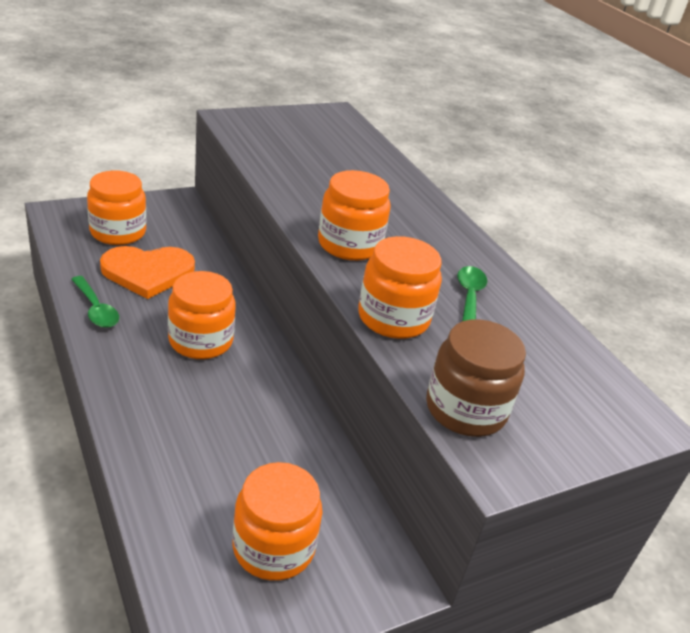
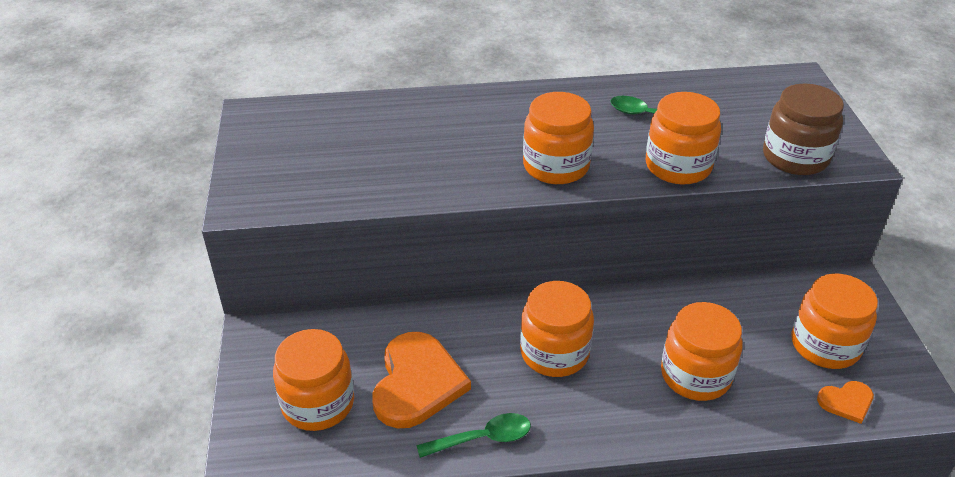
camera: 65 degrees left, 5 degrees up
none -> orange jar [661,302,743,401]
none -> orange heart [817,381,874,424]

